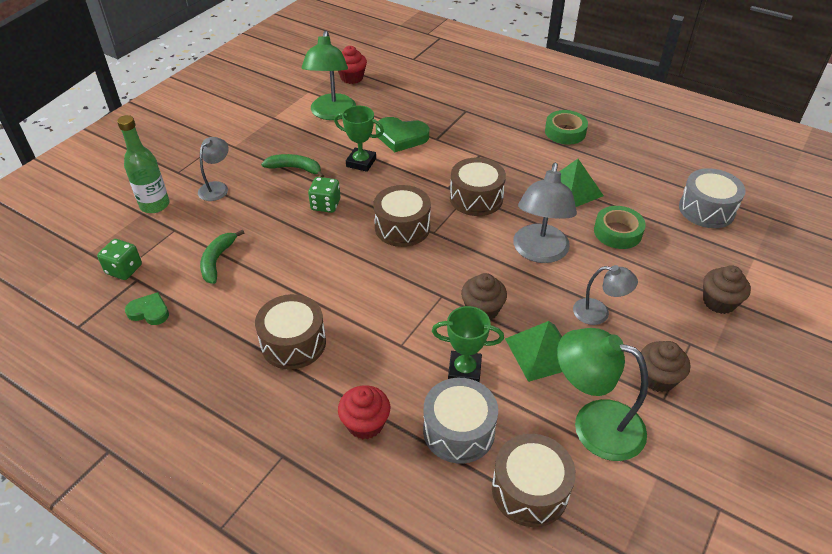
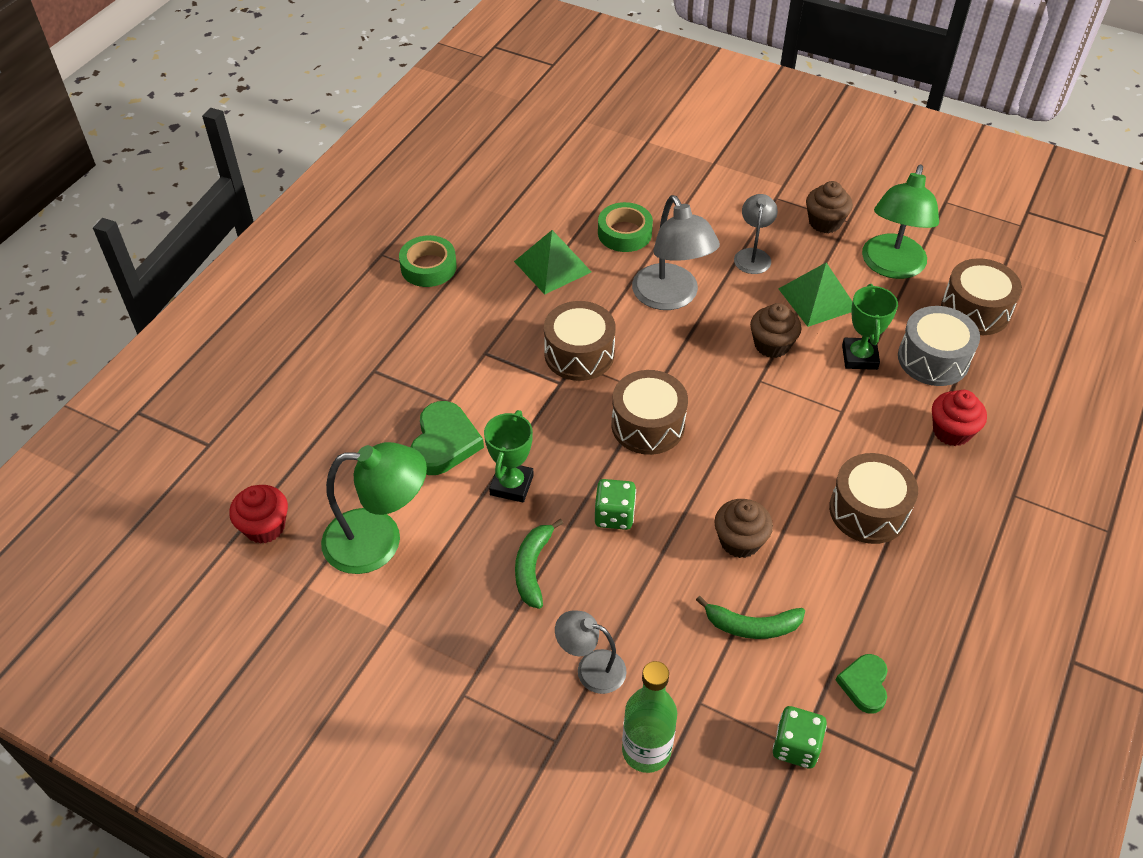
camera: 95 degrees left, 5 degrees up
grey lamp [513,163,577,263] -> grey lamp turned 60 degrees clockwise [632,195,720,310]
grey drum [679,168,746,228] -> none
brown cupcake [703,265,751,314] -> brown cupcake moved to [714,499,773,558]

